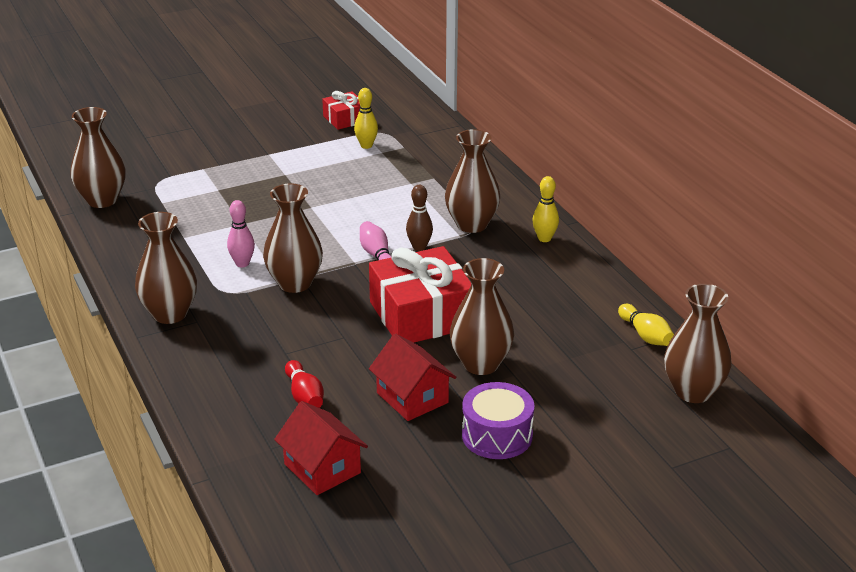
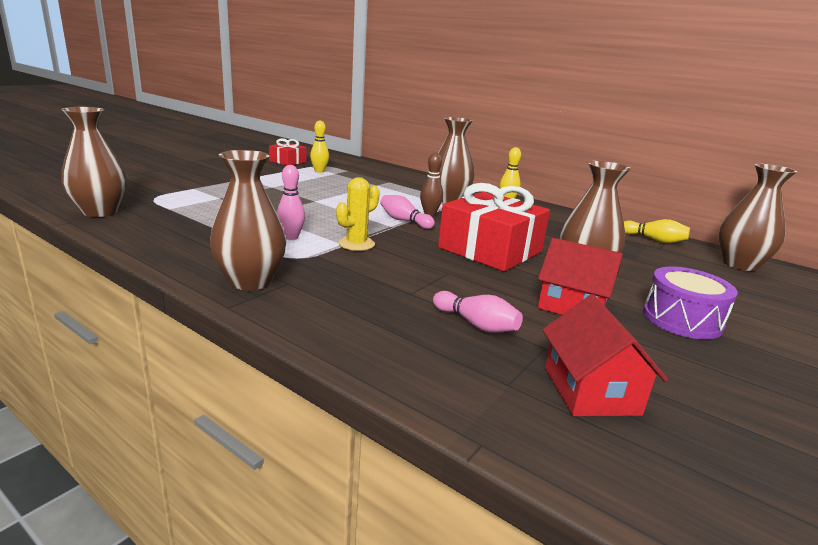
camera: 30 degrees left, 10 degrees down
brown vase [263,183,323,293] -> yellow cactus [336,177,380,251]
red house [274,401,368,495] -> red house turned 60 degrees clockwise [543,295,668,416]
red bowling pin [285,360,324,408] -> pink bowling pin [433,291,523,333]

